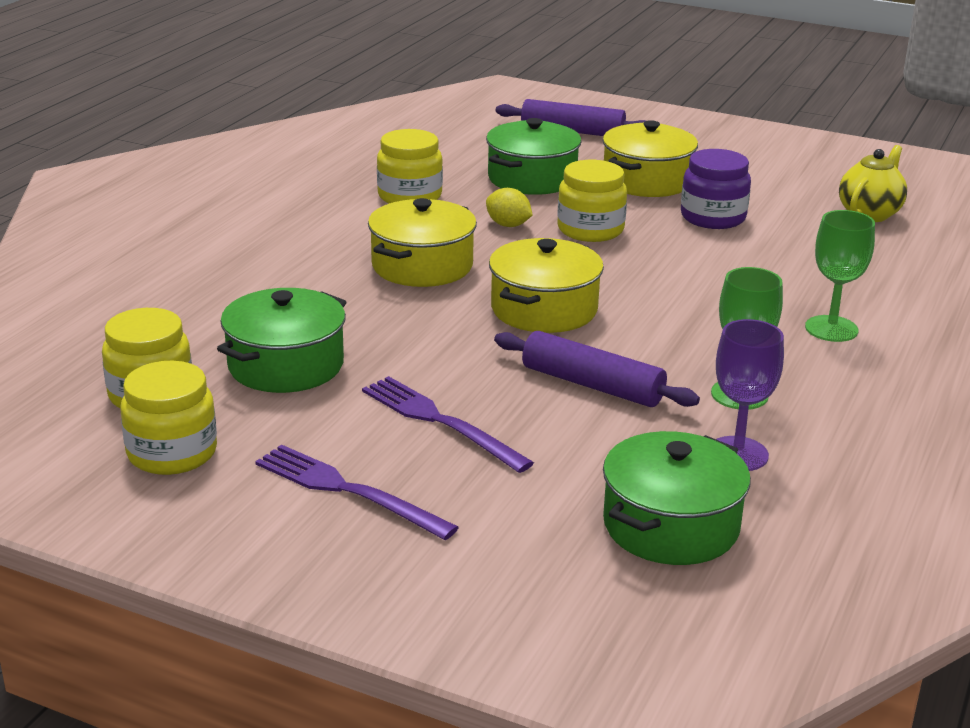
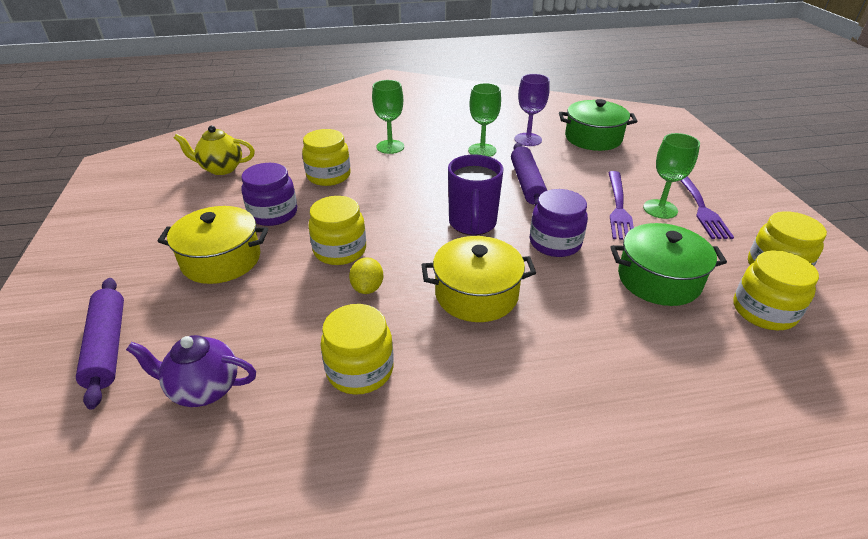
camera: 125 degrees left, 10 degrees up
green pot [486,118,582,195] -> none
yellow pot [489,238,604,333] -> purple mug [448,154,504,235]
none -> purple teapot [126,335,256,407]
none -> yellow jar [302,129,350,186]
none -> purple jar [530,189,588,257]
none -> green goblet [643,133,700,219]

